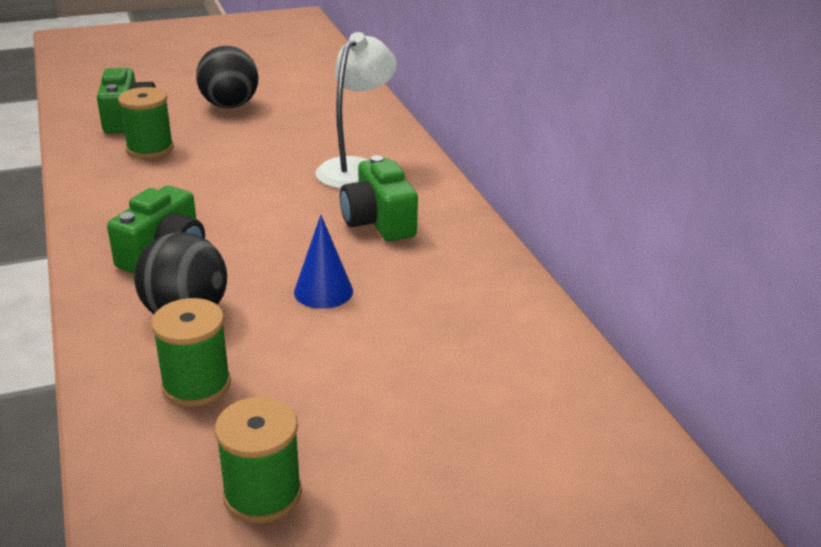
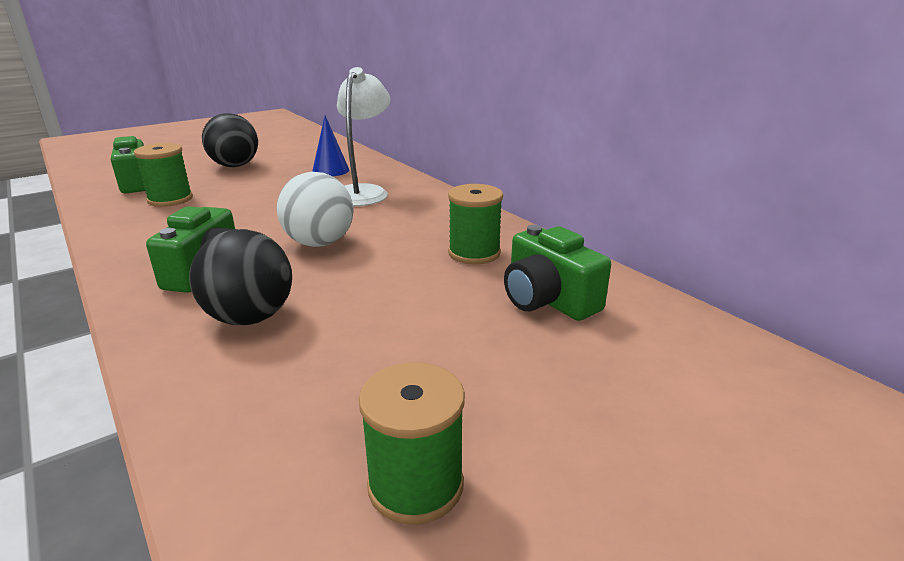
camera: 15 degrees left, 5 degrees down
green spool [151,298,231,407] -> green spool moved to [448,184,503,264]
blue cone [294,215,353,309] -> blue cone moved to [312,115,349,176]
green camera [340,155,418,241] -> green camera moved to [504,225,611,321]
none -> white ball [277,172,354,247]

